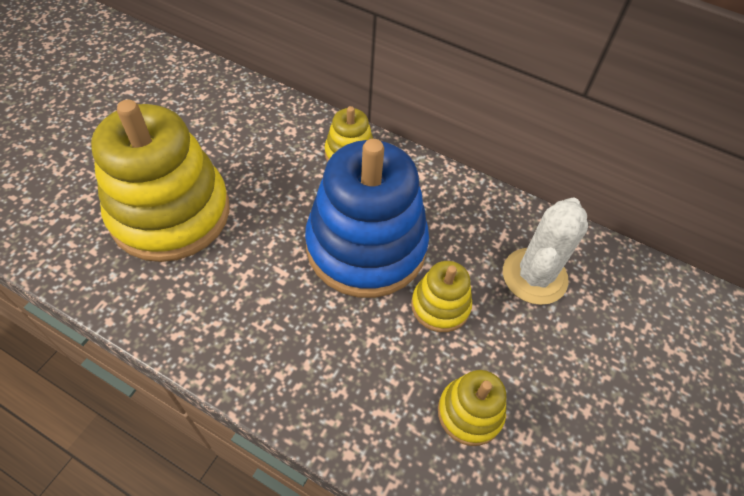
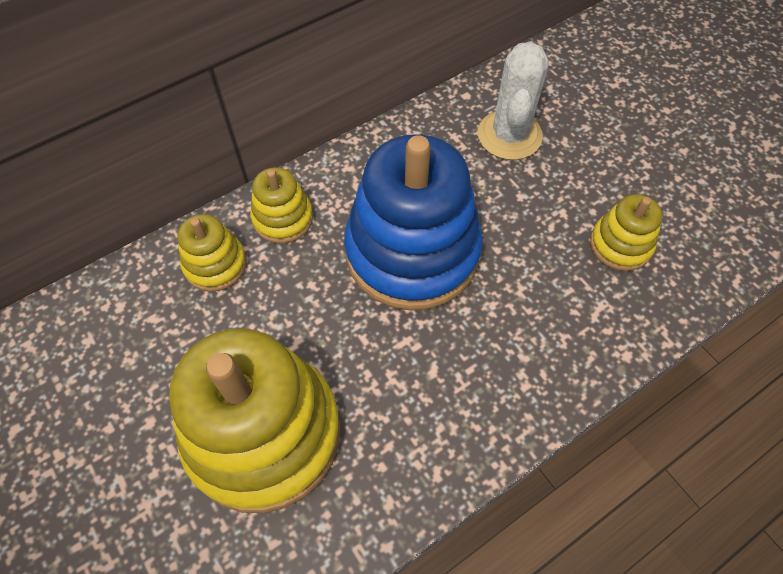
camera: 60 degrees left, 5 degrees up
yellow stacking toy [411,261,472,332] -> yellow stacking toy moved to [178,214,246,292]
white cactus [503,198,588,305] -> white cactus turned 45 degrees clockwise [478,42,549,160]

